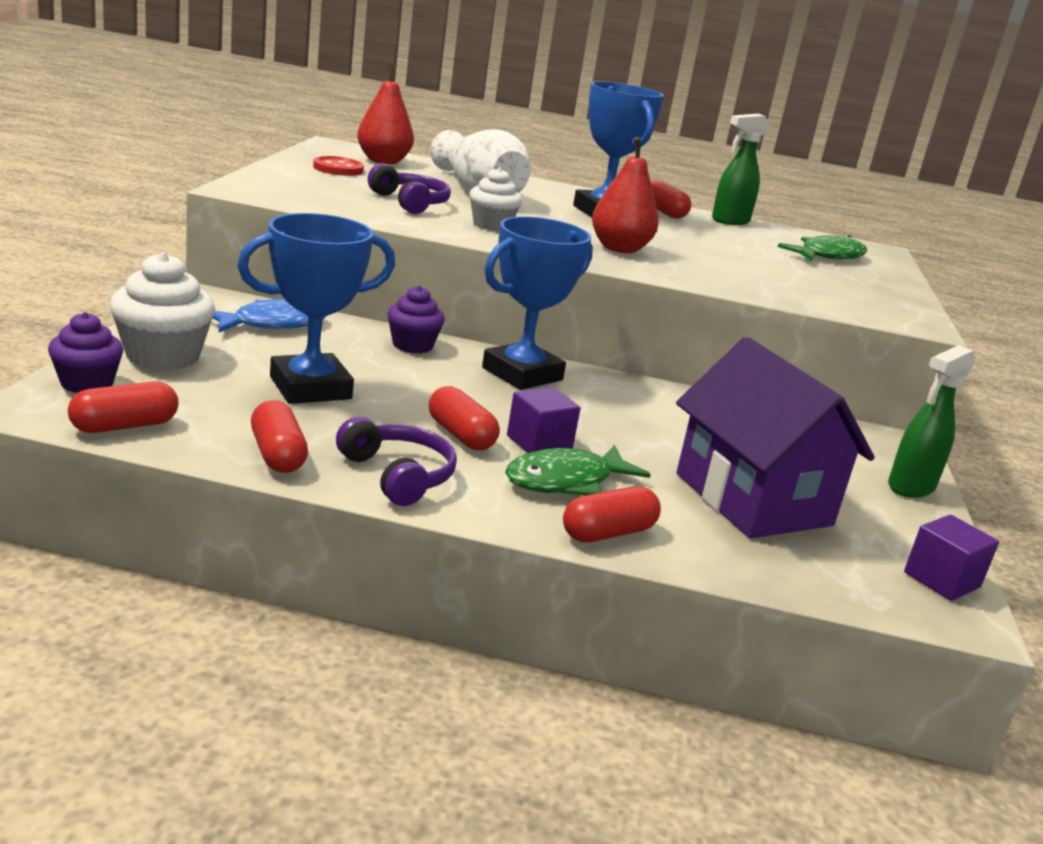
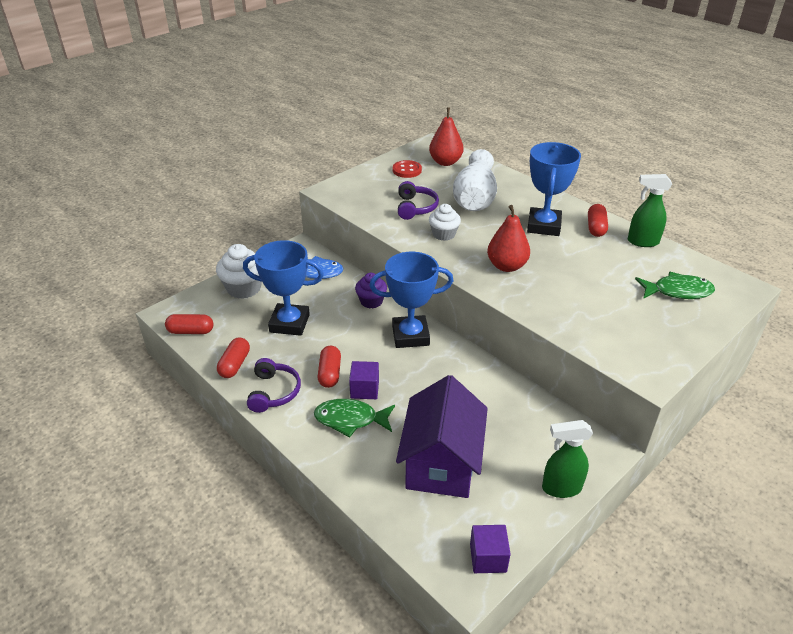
camera: 40 degrees right, 15 degrees up
purple cupcake [48,312,123,393] -> none
red capsule [563,486,661,543] -> none

